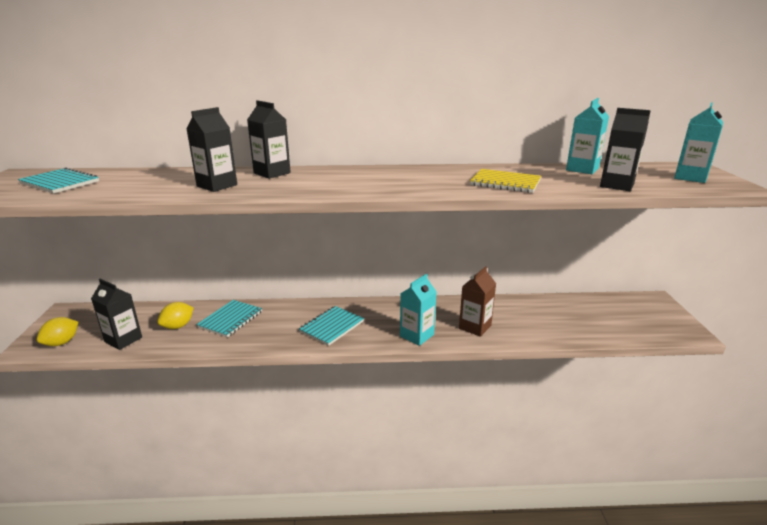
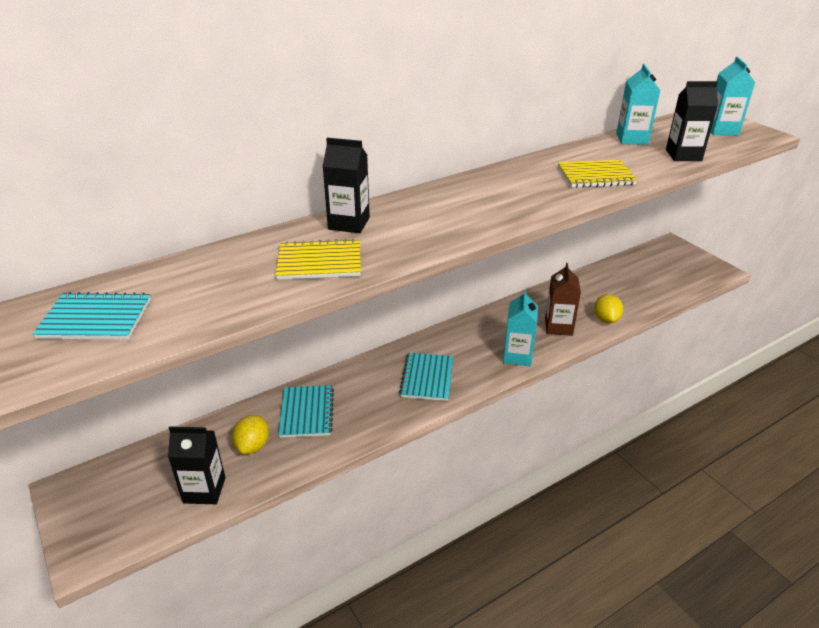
camera: 30 degrees left, 10 degrees up
yellow lemon [37,317,78,346] -> yellow lemon moved to [594,294,623,324]
black carton [186,107,237,192] -> yellow notebook [276,239,361,280]

